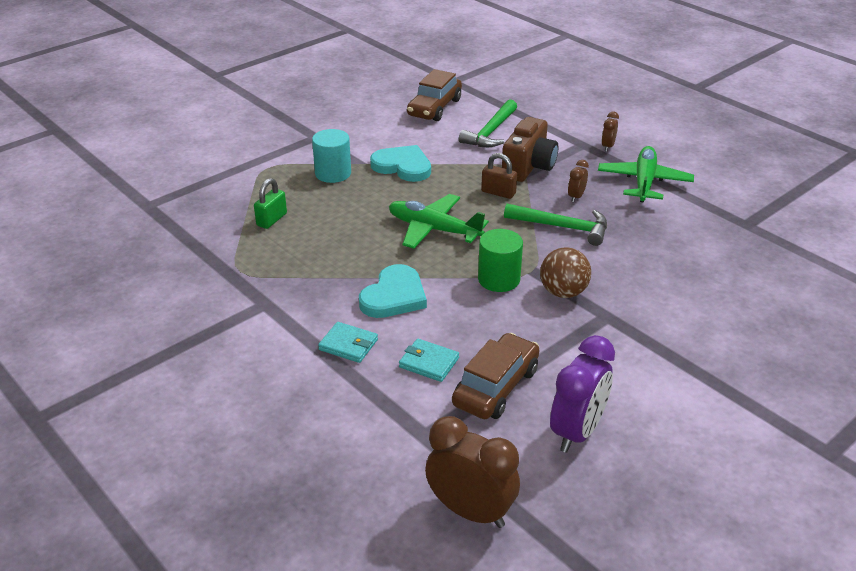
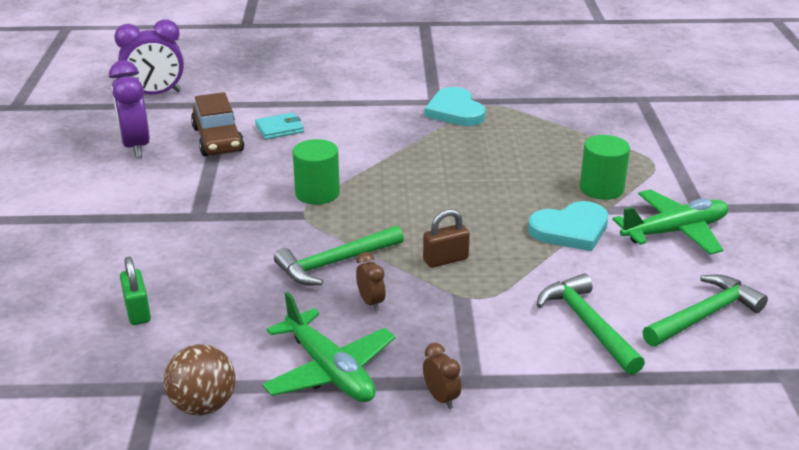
camera: 130 degrees right, 5 degrees down
green padlock [254,178,287,229] -> green padlock moved to [120,257,151,325]
turquoise cylinder [312,129,351,183] -> green cylinder [580,135,630,200]
turquoise wallet [318,322,378,363] -> none
turquoise heart [359,264,427,318] -> turquoise heart moved to [425,87,486,126]
green plane [389,194,489,249] -> green plane moved to [612,189,729,255]
brown car [407,69,462,121] -> green hammer [642,275,768,347]
brown clock [425,416,520,528] -> purple clock [114,19,184,95]
brown camera [502,117,559,182] -> none
brown ball [540,247,591,298] -> brown ball moved to [164,344,236,415]

